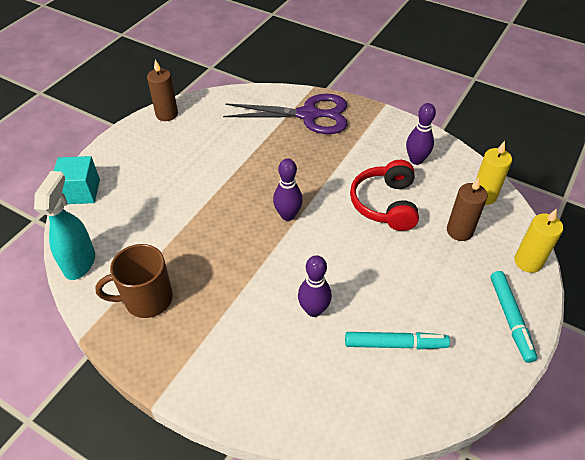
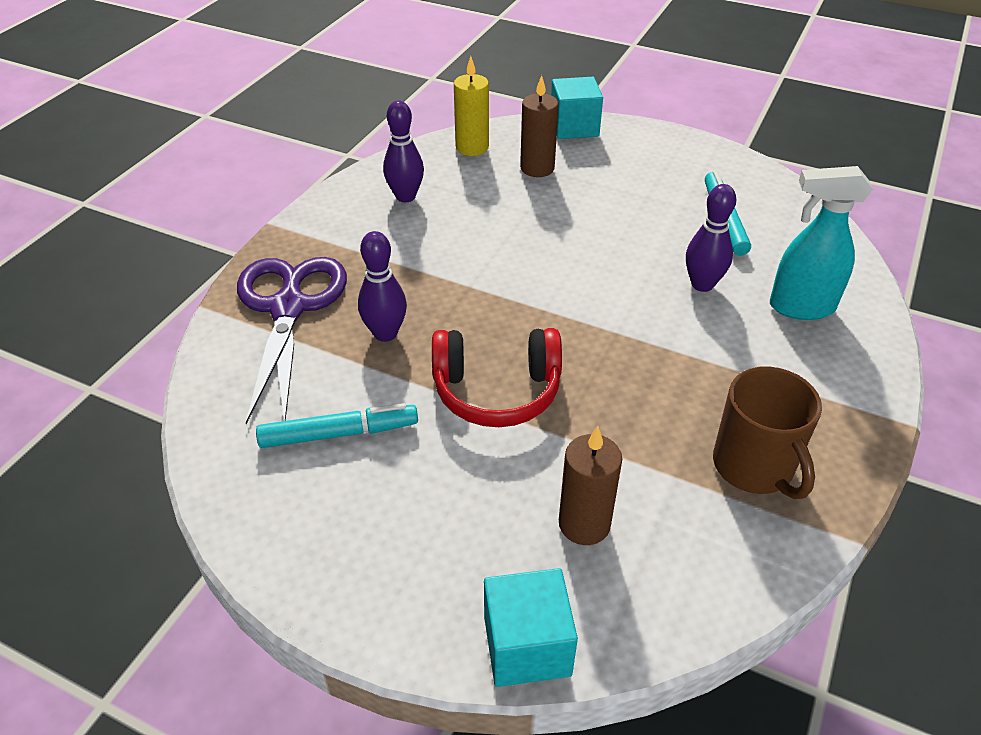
camera: 95 degrees left, 5 degrees down
turquoise spray bottle [34,171,95,280] -> turquoise spray bottle moved to [770,166,873,320]
brown candle [147,59,178,121] -> brown candle moved to [559,426,622,545]
purple bowling pin [273,158,303,221] -> purple bowling pin moved to [358,231,407,342]
red headphones [350,160,419,231] -> red headphones moved to [432,328,562,427]
turquoise marker [490,271,537,363] -> turquoise marker moved to [256,403,418,448]
yellow candle [514,209,563,273] -> turquoise cube [551,77,603,139]

